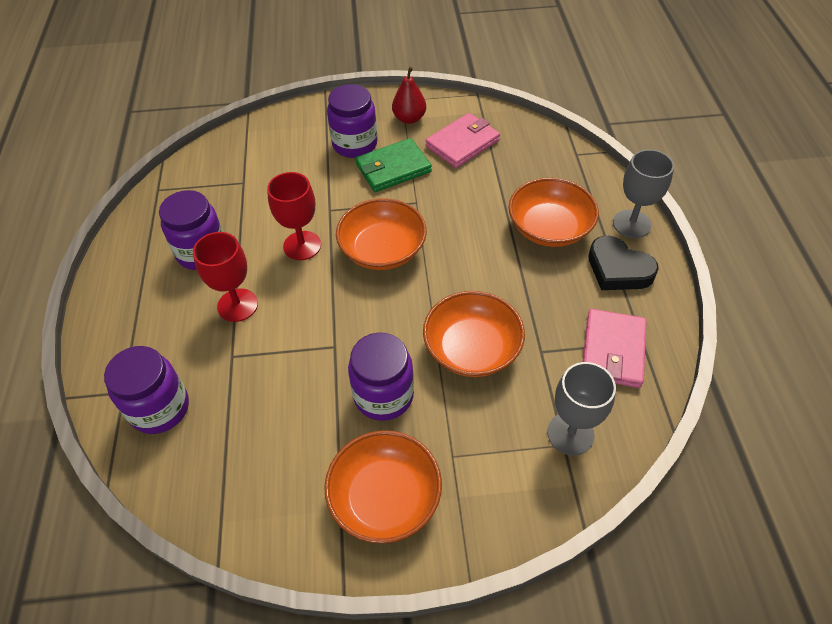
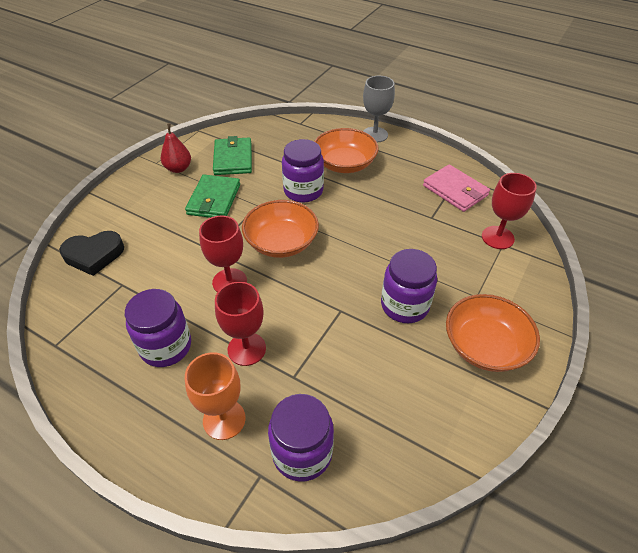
camera: 55 degrees left, 5 degrees down
purple jar [327,84,378,158] -> purple jar moved to [282,139,324,203]
orange bowl [423,291,525,377] -> none
pink wallet [425,113,500,168] -> green wallet [213,136,252,175]
grey goblet [547,362,616,455] -> red goblet [482,173,537,249]
black heart [588,236,659,290] -> black heart moved to [59,231,124,276]
none -> orange goblet [185,352,246,440]

